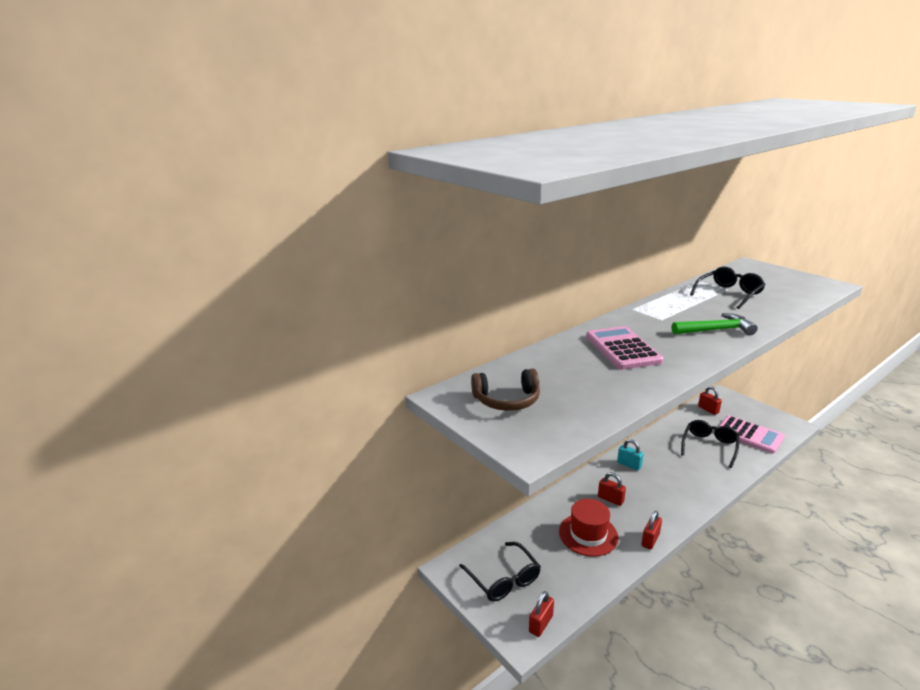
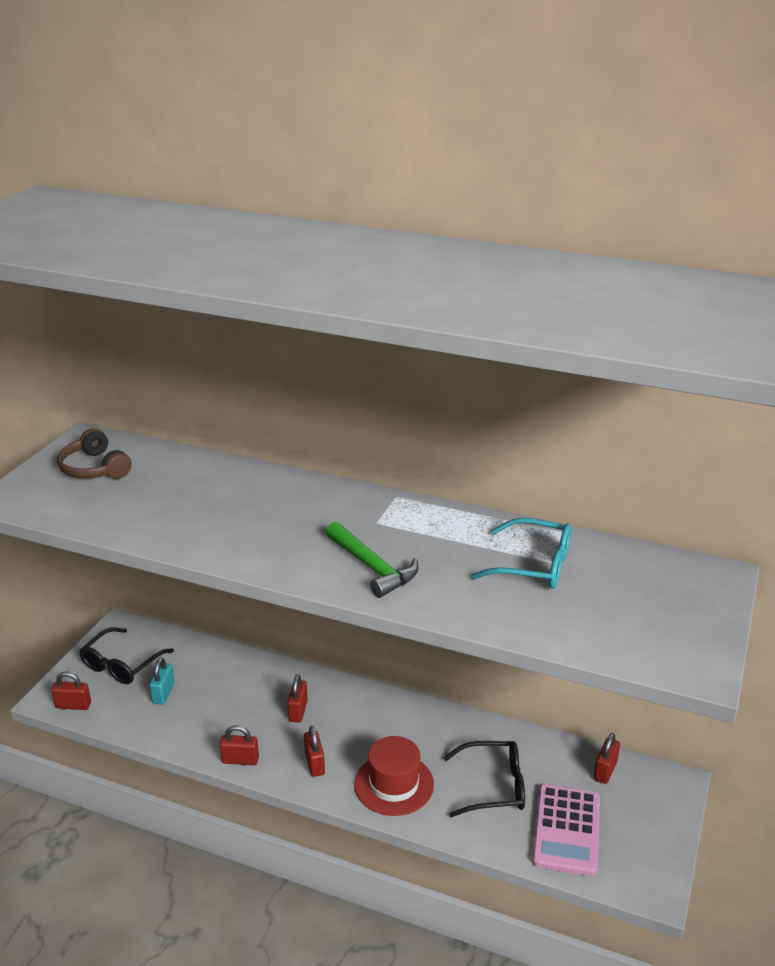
camera: 60 degrees right, 5 degrees up
red hat [559,499,618,557] -> red hat moved to [354,736,434,816]
pink calculator [586,326,663,370] -> none
turquoise padlock [617,439,644,471] -> turquoise padlock moved to [149,657,175,705]
black glasses [690,267,766,309] -> turquoise glasses [471,518,571,589]
none -> red padlock [304,726,325,777]

